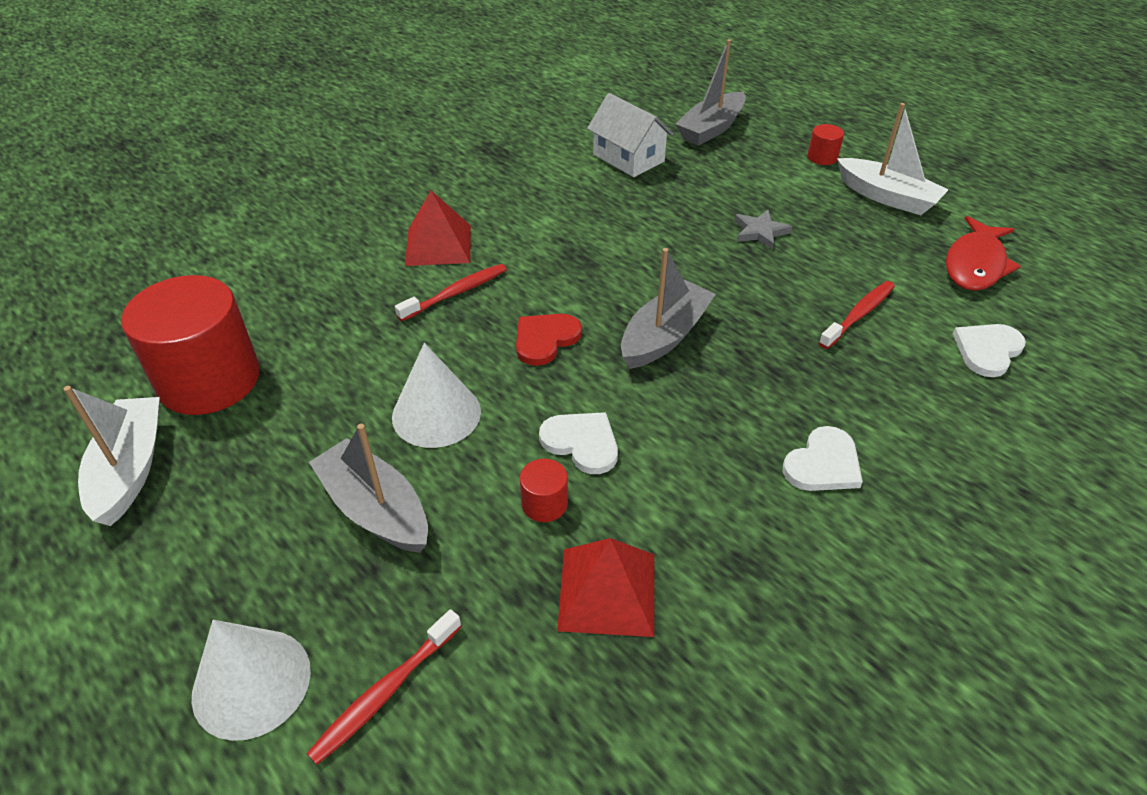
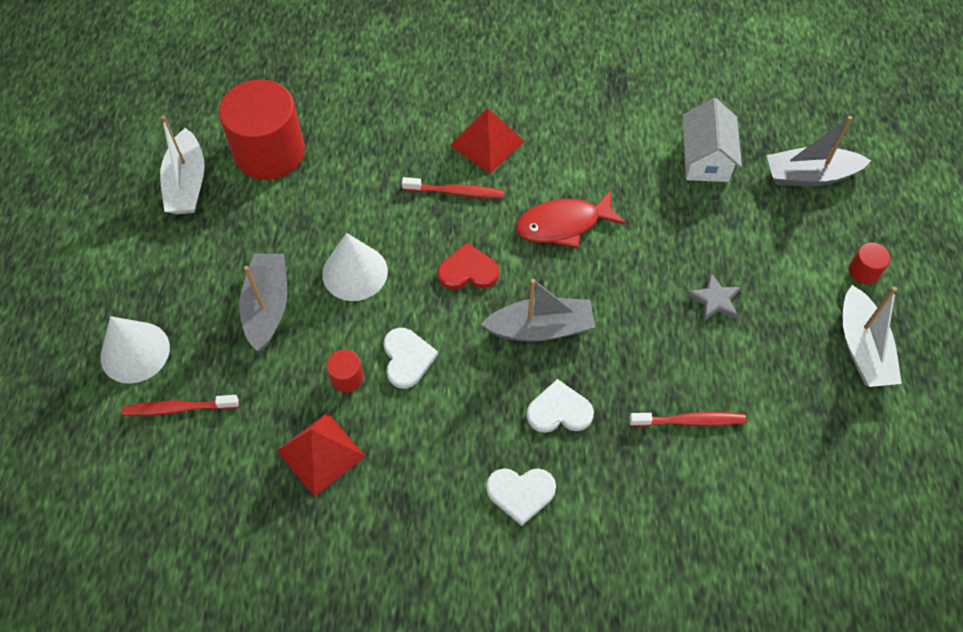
camera: 45 degrees right, 15 degrees up
white boat [63,386,160,526] -> white boat turned 135 degrees clockwise [160,115,205,214]
red fish [946,216,1021,291] -> red fish moved to [516,190,626,248]
white heart [953,324,1026,377] -> white heart moved to [527,379,594,433]

